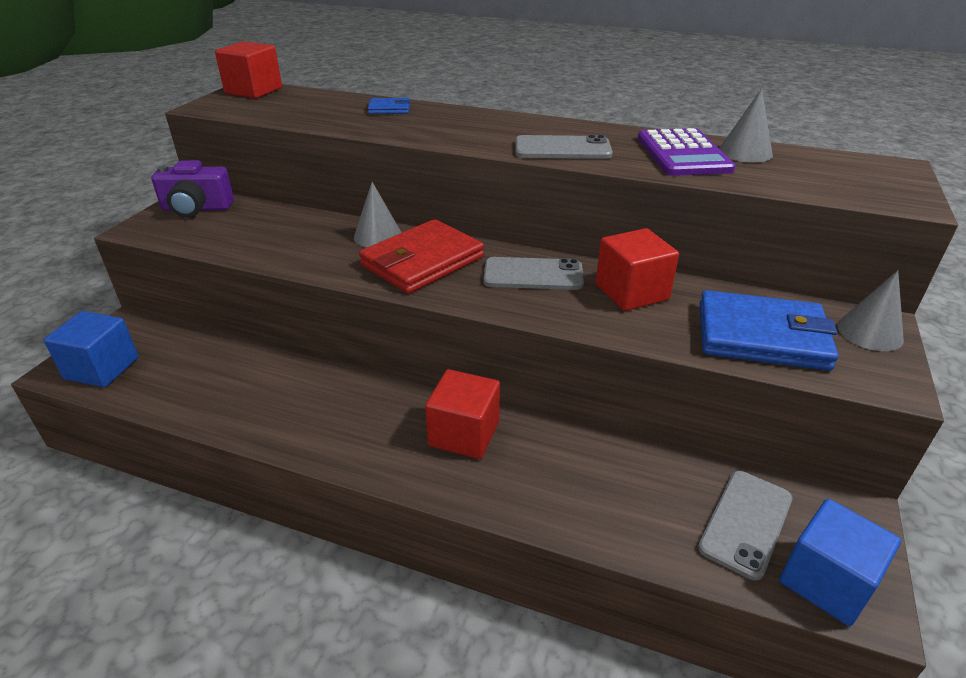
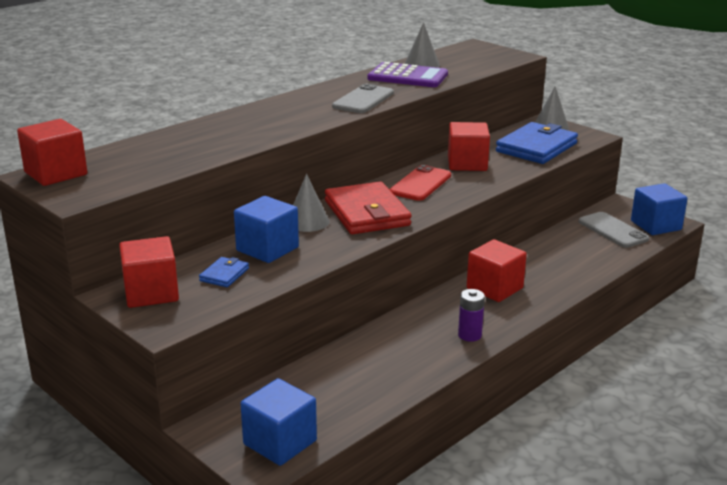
camera: 65 degrees left, 10 degrees down
purple camera [151,160,234,217] -> red cube [119,236,179,308]
blue wallet [368,98,410,114] -> blue wallet moved to [199,257,249,287]
grey phone [483,257,584,290] -> red phone [389,165,451,201]
none -> blue cube [234,196,299,263]
none -> purple battery [458,289,485,342]

